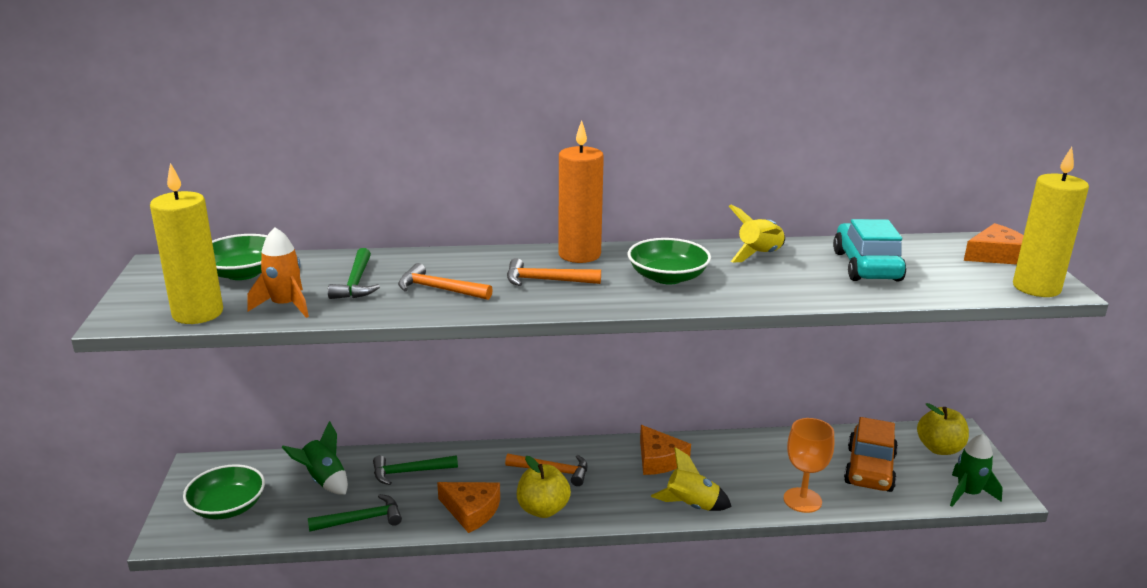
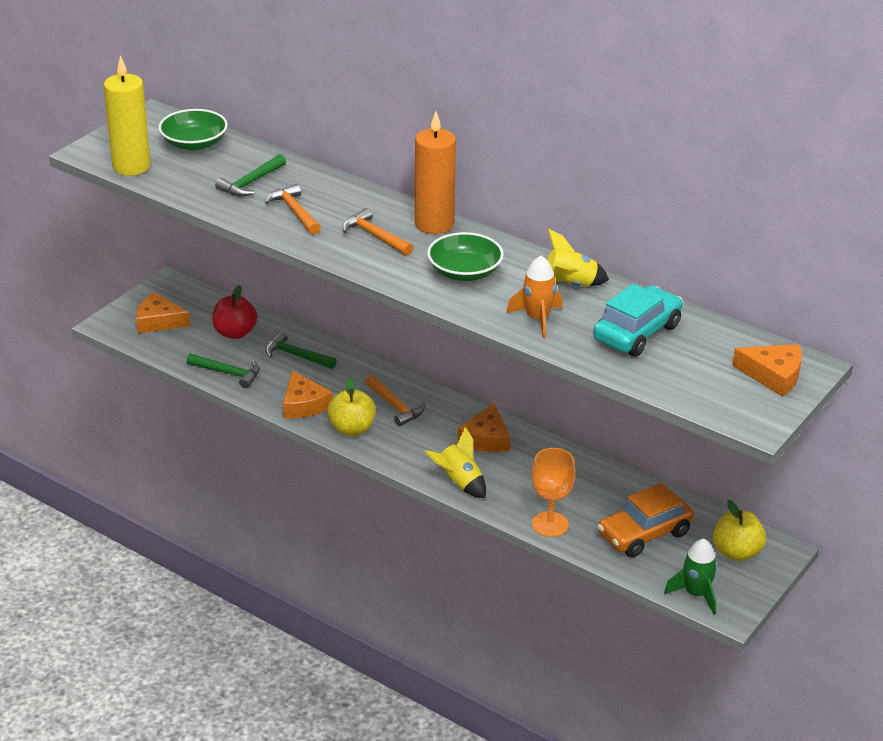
camera: 40 degrees right, 10 degrees up
green bowl [183,464,265,519] -> orange cheese [136,292,190,333]
orange rocket [247,227,309,318] -> orange rocket moved to [507,256,563,338]
green rocket [282,421,348,495] -> red apple [212,285,257,339]
yellow candle [1013,147,1089,297] -> none

